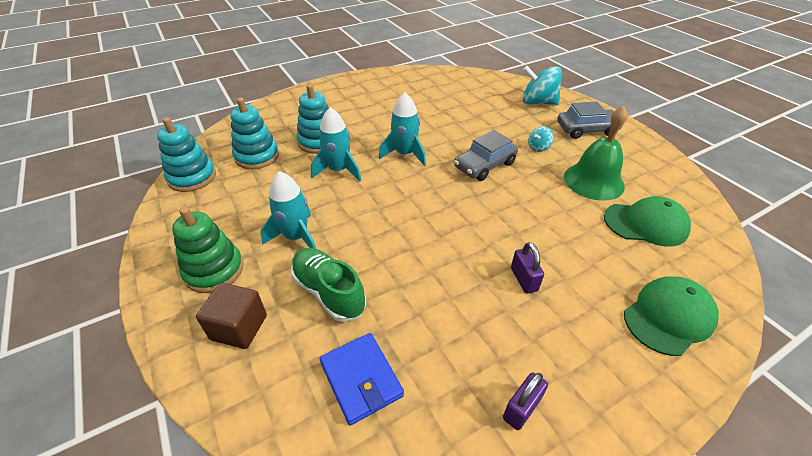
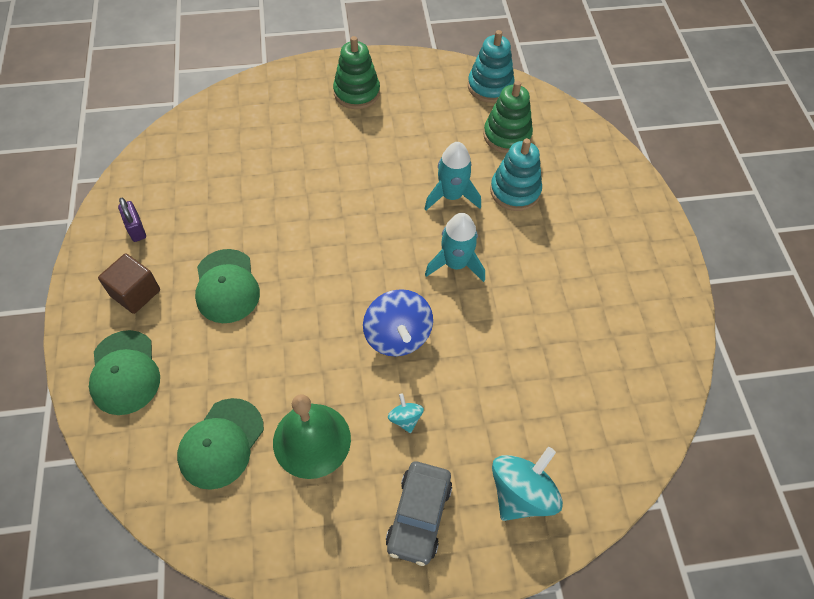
camera: 110 degrees right, 15 degrees up
brown cube [196,283,267,349] -> brown cube moved to [98,253,160,314]
turquoise stacking toy [230,98,279,169] -> green stacking toy [483,81,533,153]
turquoise rocket [260,171,316,249] -> none
green shoe [291,248,366,322] -> none
blue wallet [320,333,404,425] -> none
grey car [454,130,518,181] -> blue spinning top [363,289,433,356]
purple padlock [511,242,544,294] -> green cap [195,249,260,323]

